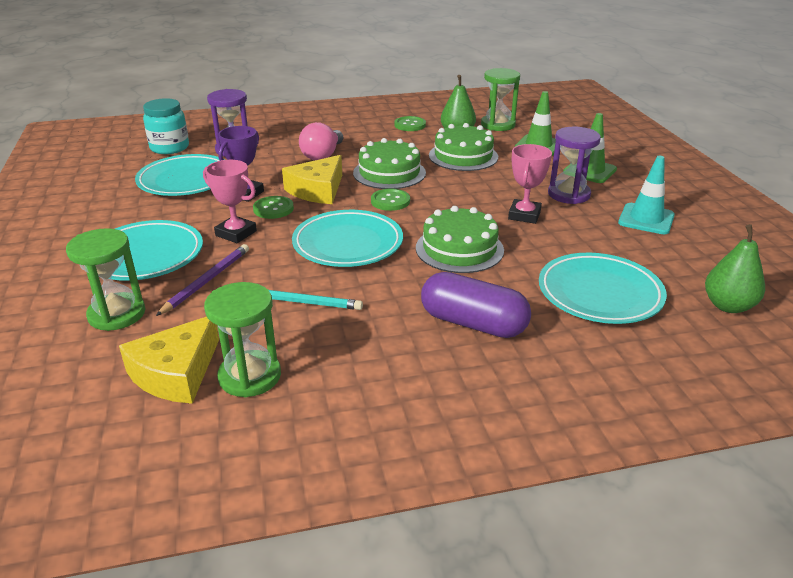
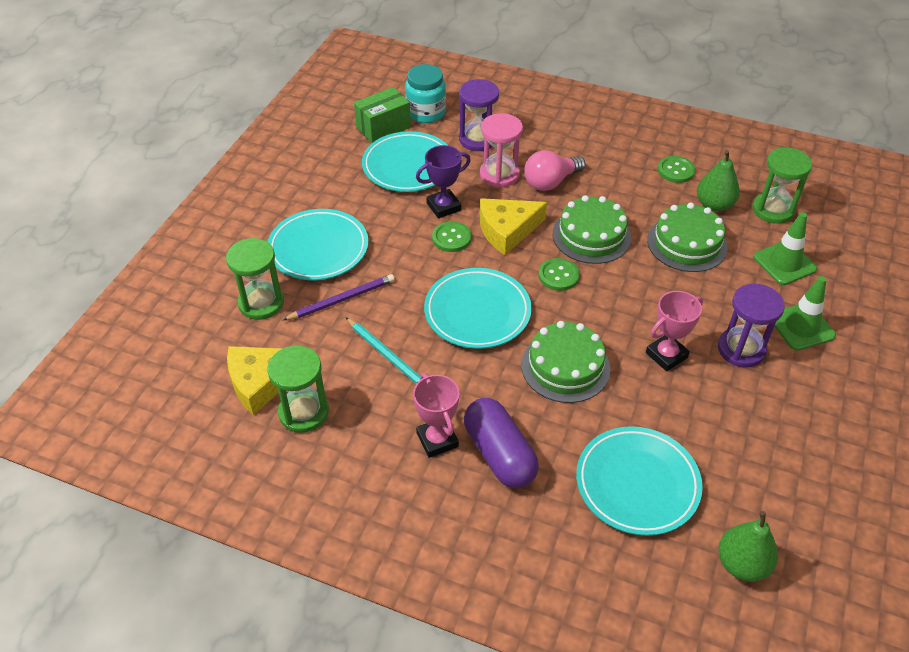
camera: 35 degrees right, 15 degrees up
pink trophy [203,160,257,243] -> pink trophy moved to [413,373,460,458]
turquoise traffic cone [618,156,675,234] -> none
none -> green box [354,87,411,143]
none -> pink hourglass [480,113,523,188]

